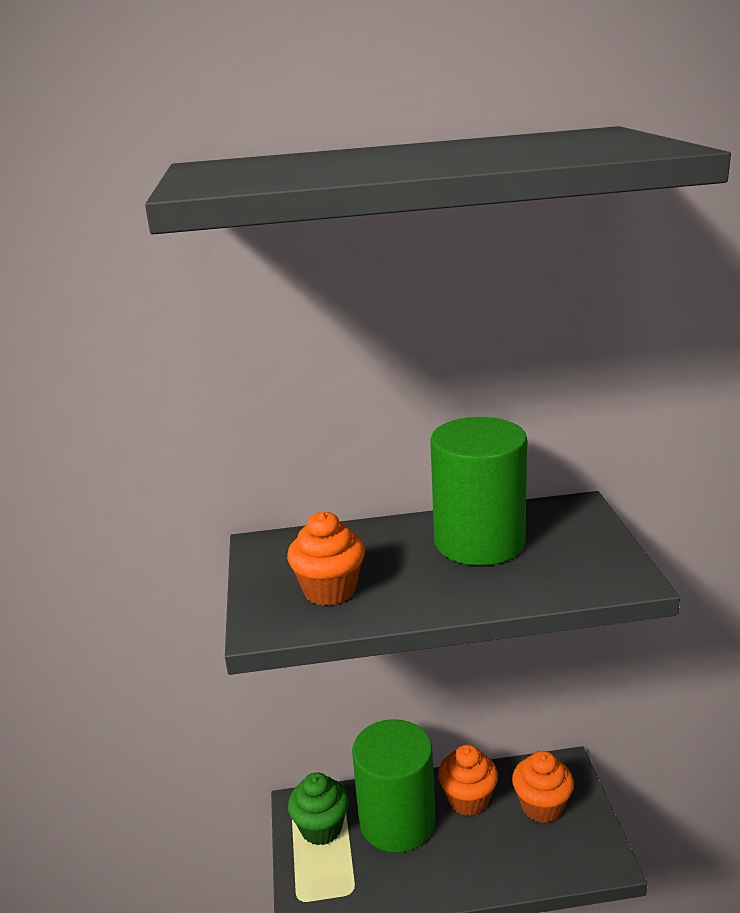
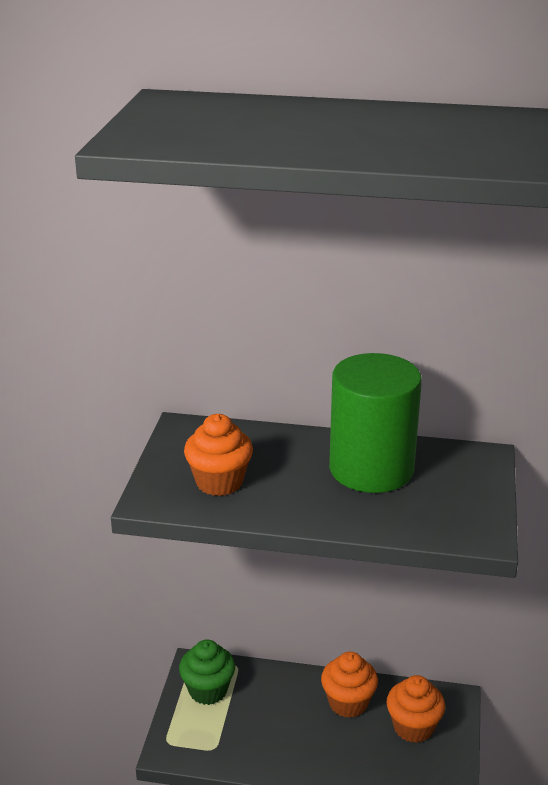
camera: 15 degrees right, 5 degrees up
green cylinder [352,719,436,853] -> none

